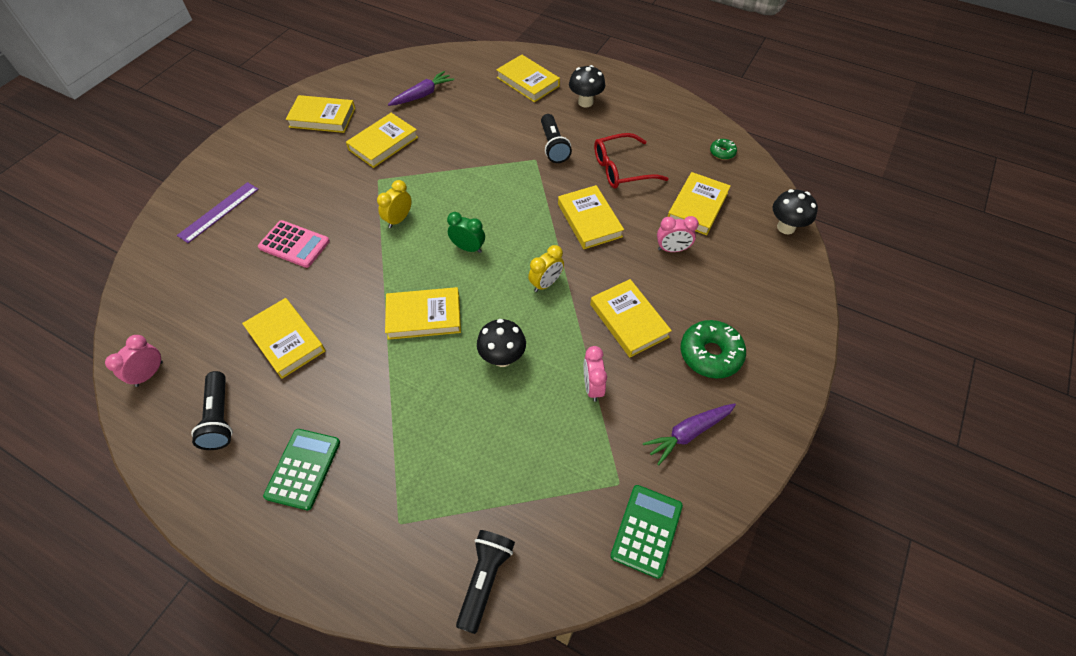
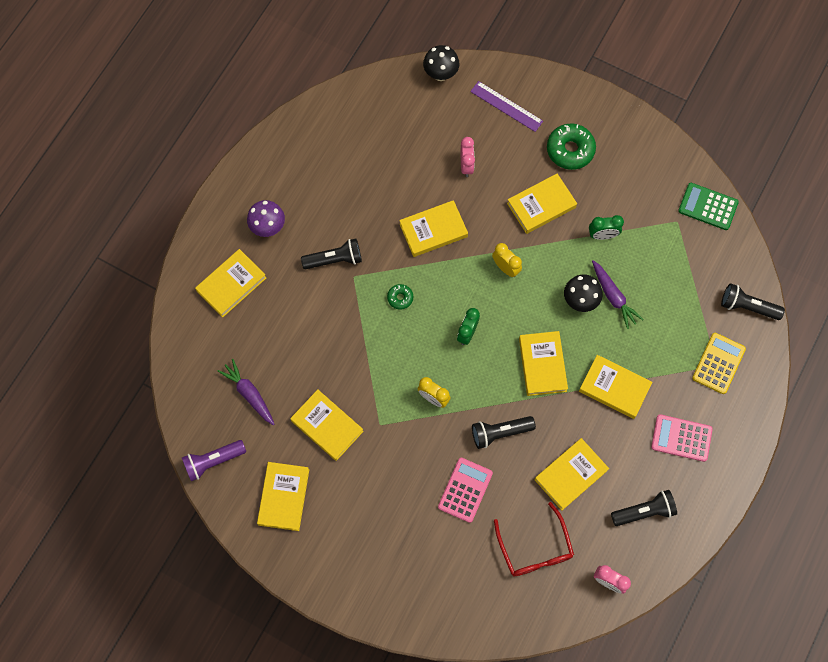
camera: 90 degrees left, 15 degrees up
purple ruler [177,182,259,243] -> purple ruler moved to [470,81,543,132]
green calculator [263,429,340,510] -> pink calculator [651,414,713,462]
black mushroom [569,65,605,107] -> purple mushroom [247,200,285,237]
pink clock [584,346,607,402] -> green clock [589,215,624,240]
red glasses [594,133,669,188] -> red glasses moved to [494,502,574,577]
purple carrot [643,403,736,465] -> purple carrot moved to [592,260,644,329]
yellow book [668,172,731,235] -> yellow book moved to [579,355,653,419]
green donut [710,139,737,160] -> green donut moved to [387,284,413,310]
none -> purple flashlight [182,440,246,481]
none -> black flashlight [472,416,536,449]
none -> yellow calculator [692,333,746,394]

